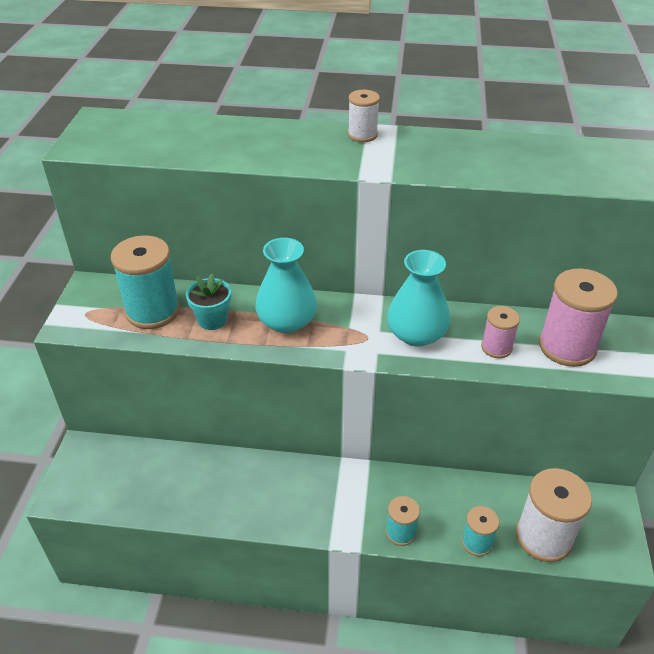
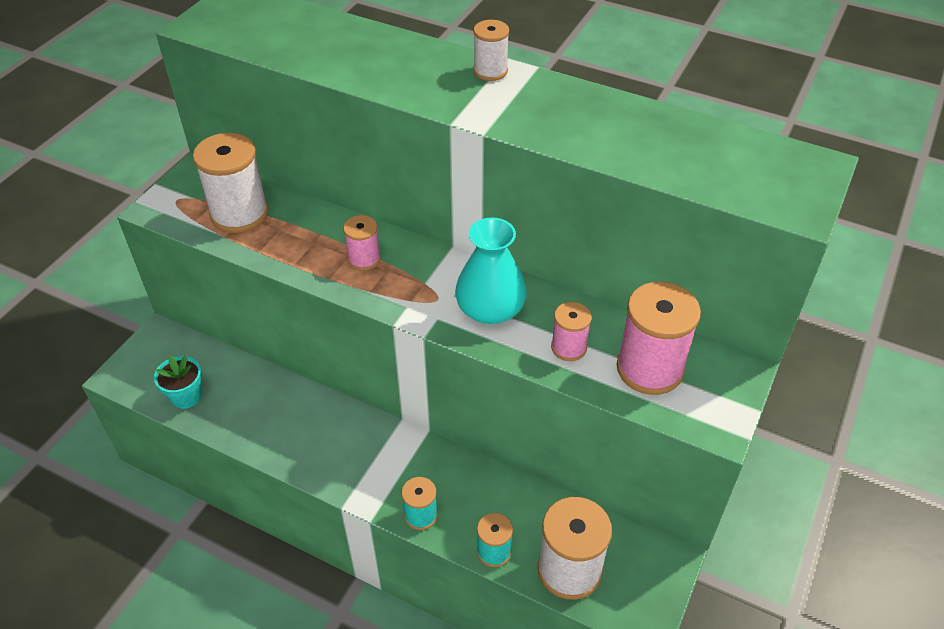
camera: 20 degrees right, 5 degrees up
turquoise spool [111,235,180,329] -> white spool [193,133,269,233]
turquoise flower pot [186,274,231,330] -> turquoise flower pot moved to [154,355,202,409]
turquoise vase [255,238,317,333] -> pink spool [343,215,381,271]

